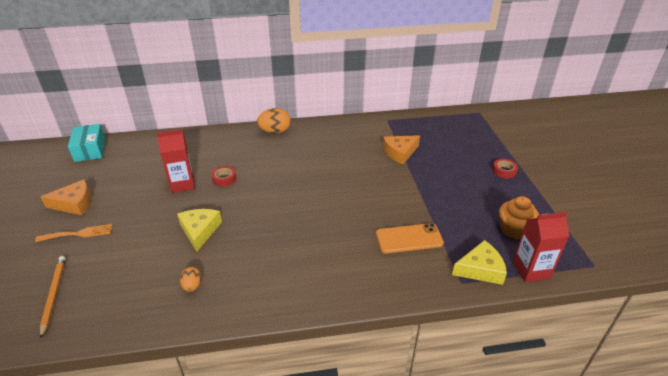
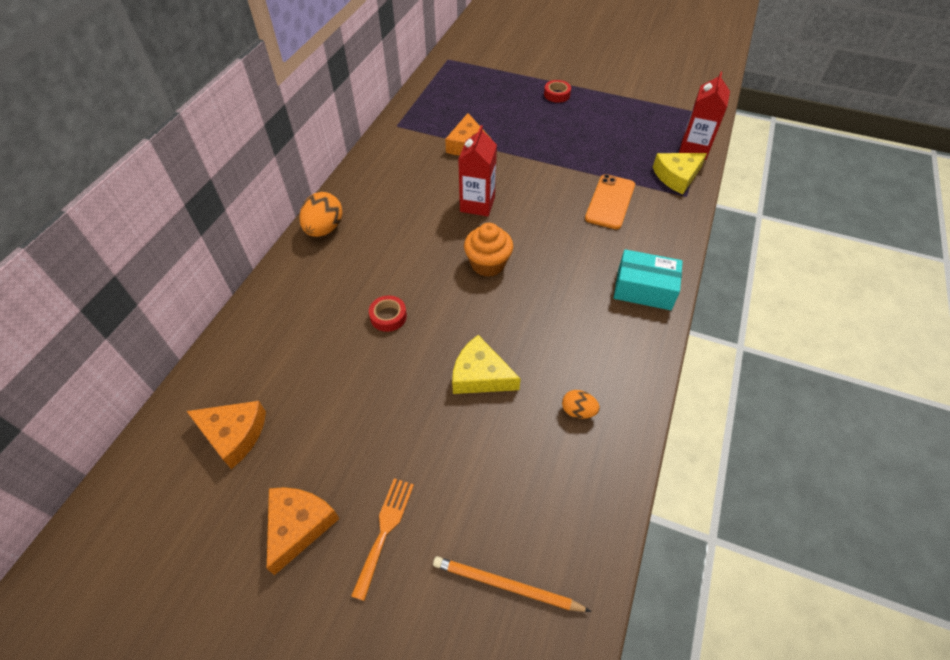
camera: 60 degrees left, 15 degrees up
turquoise box [68,124,106,162] -> turquoise box moved to [614,249,683,310]
red carton [156,129,195,193] -> red carton moved to [458,125,497,216]
yellow cheese [452,240,507,285] -> yellow cheese turned 135 degrees counterclockwise [653,153,707,194]
orange cupcake [499,196,539,239] -> orange cupcake moved to [464,223,513,277]
none -> orange cheese [187,401,266,469]

